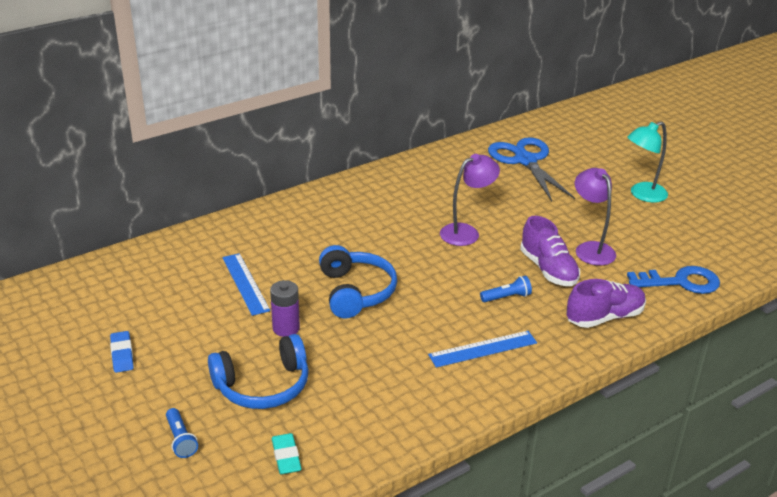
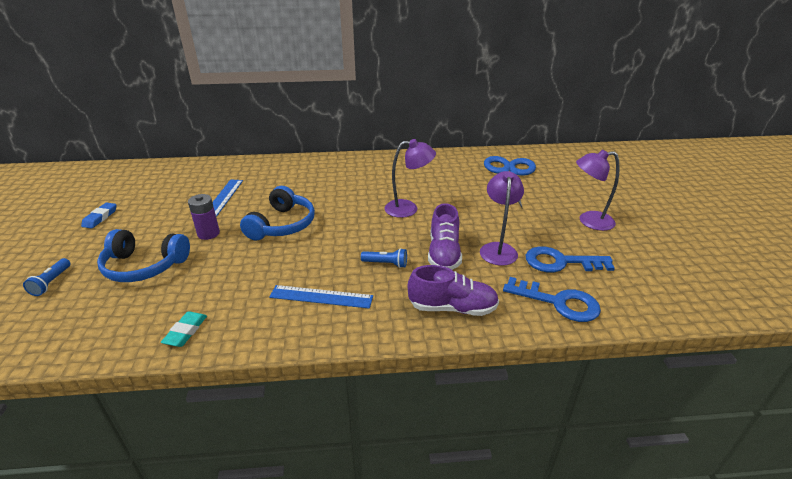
camera: 30 degrees right, 0 degrees up
turquoise eraser [272,433,302,474] -> turquoise eraser moved to [161,311,207,347]
turquoise lamp [627,121,668,203] -> purple lamp [576,150,620,231]
none -> blue key [526,246,615,272]

